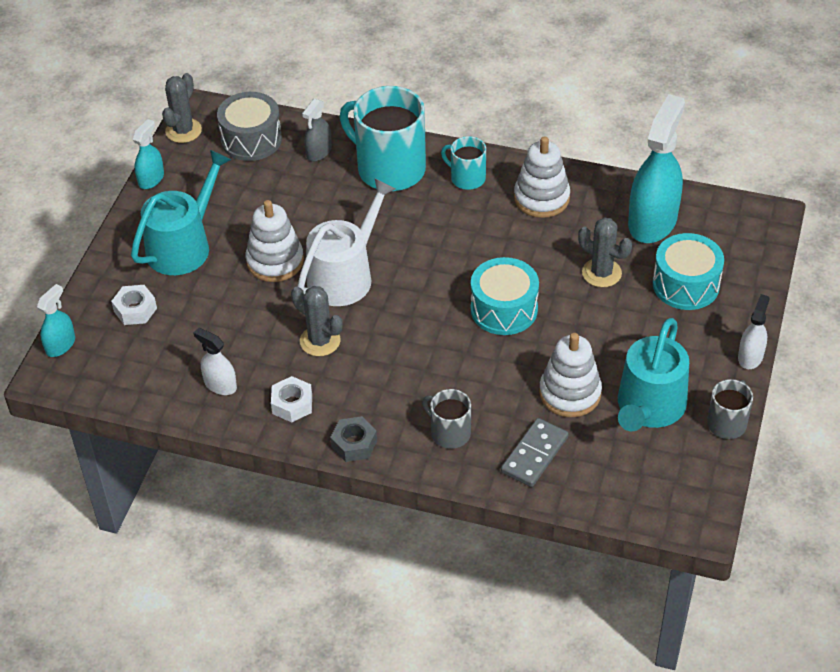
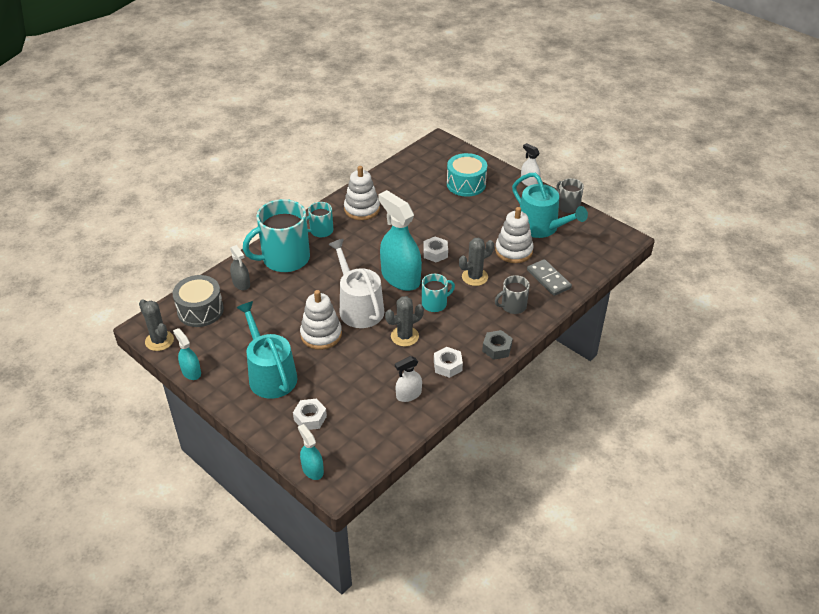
camera: 65 degrees left, 5 degrees down
turquoise drum [471,257,539,335] -> white nut [423,237,448,262]
grey cactus [578,217,632,287] -> grey cactus moved to [459,238,494,286]
turquoise spray bottle [628,94,685,243] -> turquoise spray bottle moved to [378,190,422,291]
none -> turquoise mug [422,274,455,312]

